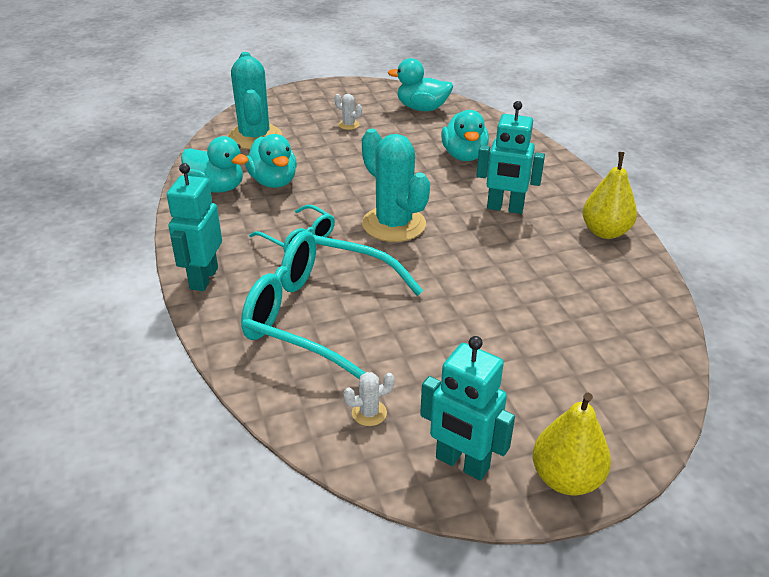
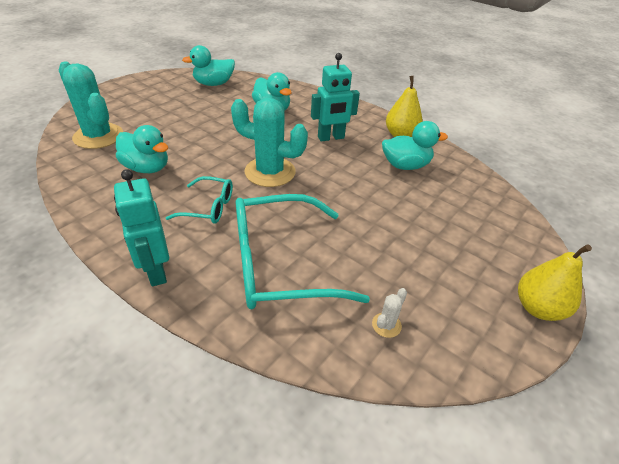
camera: 35 degrees left, 5 degrees up
turquoise duck [181,136,249,193] -> turquoise duck moved to [382,121,448,170]
white cactus [335,94,362,130] -> none
turquoise robot [420,336,515,481] -> none

